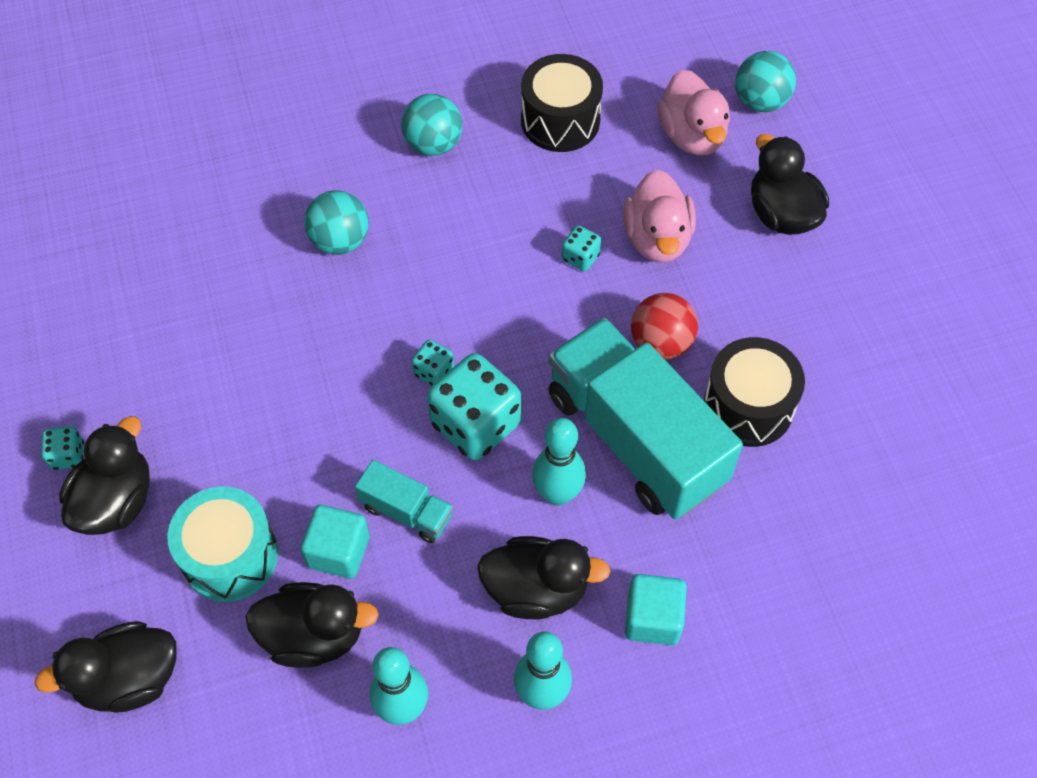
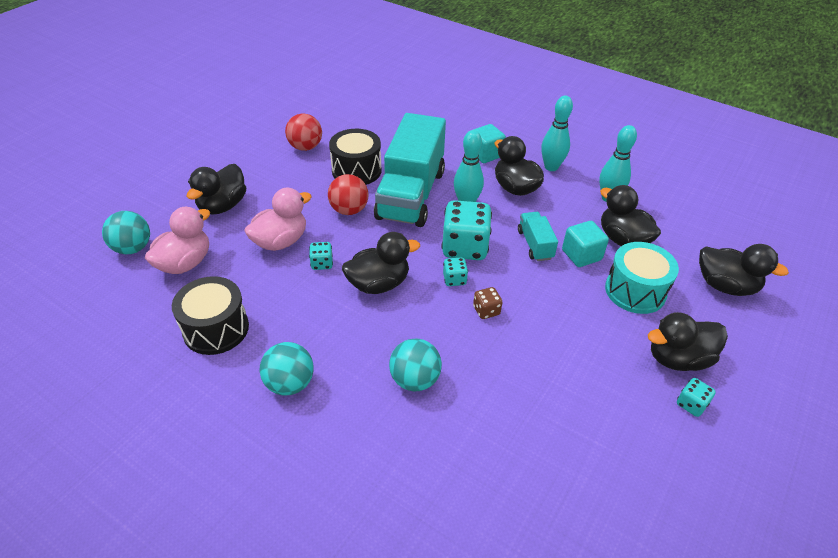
camera: 130 degrees left, 15 degrees down
none -> red ball [285,114,322,151]
none -> black duck [342,232,420,294]
none -> brown dice [473,287,502,319]

